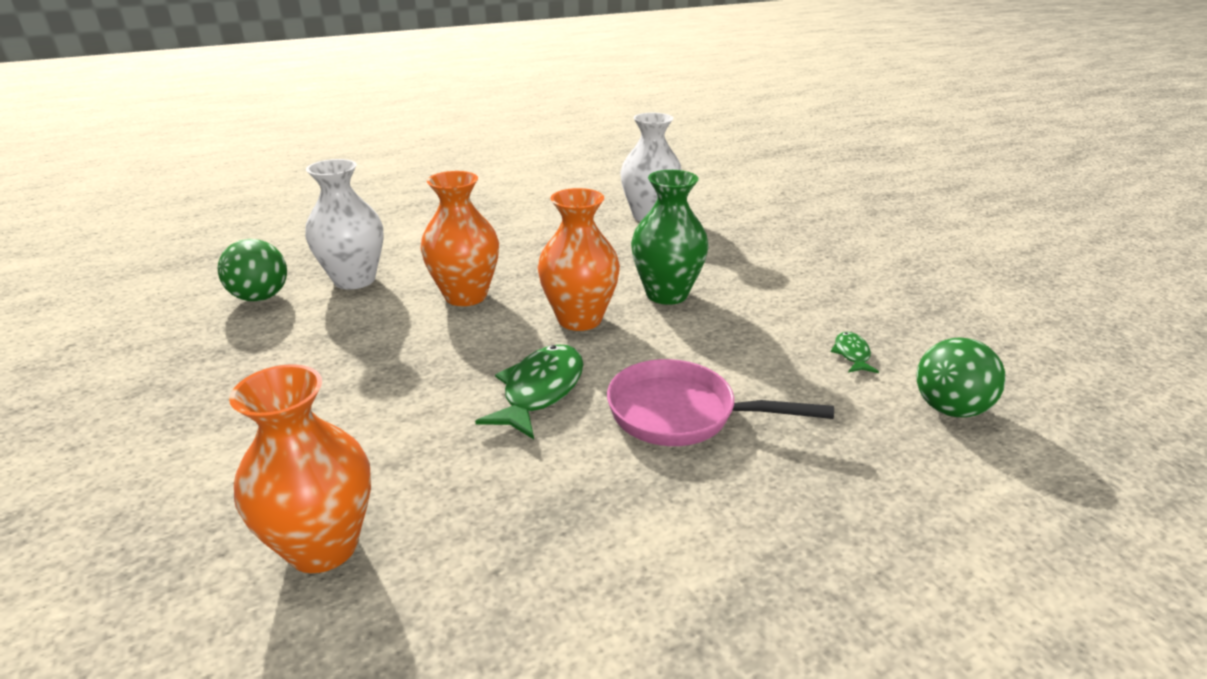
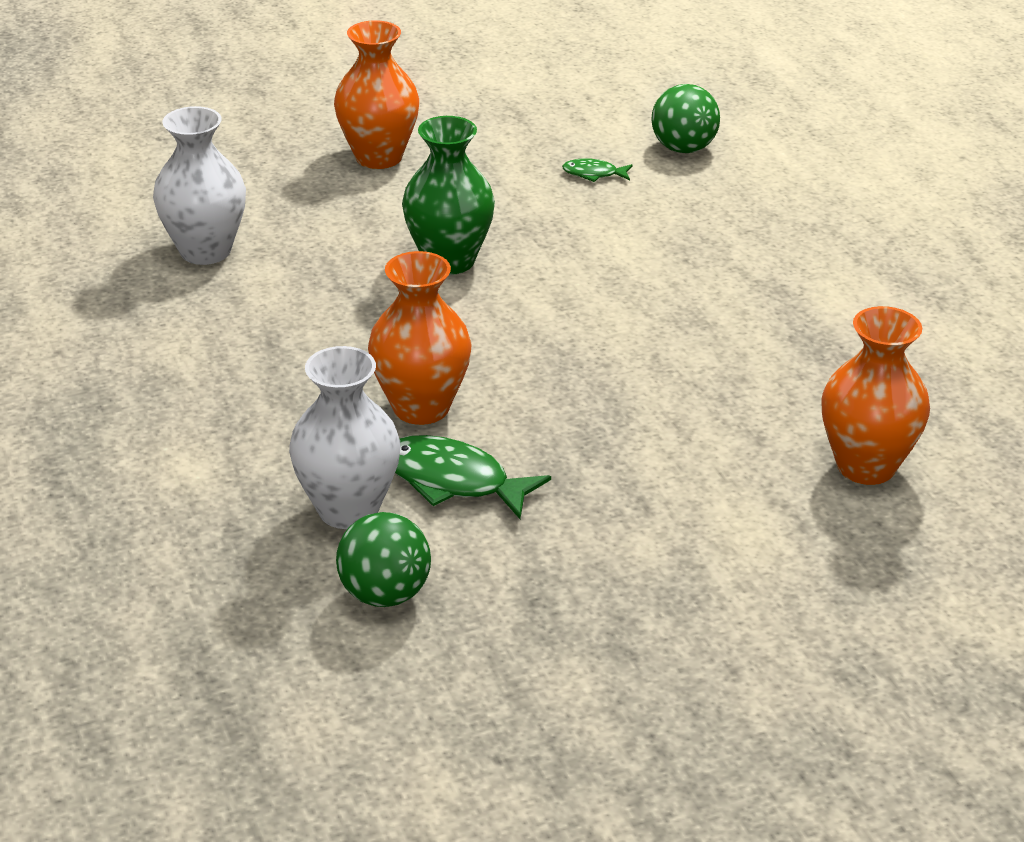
camera: 85 degrees left, 5 degrees up
green fish [475,344,583,439] -> green fish moved to [395,435,551,519]
orange vase [538,188,620,331] -> orange vase moved to [334,20,419,169]
pink pan [607,359,834,446] -> none

